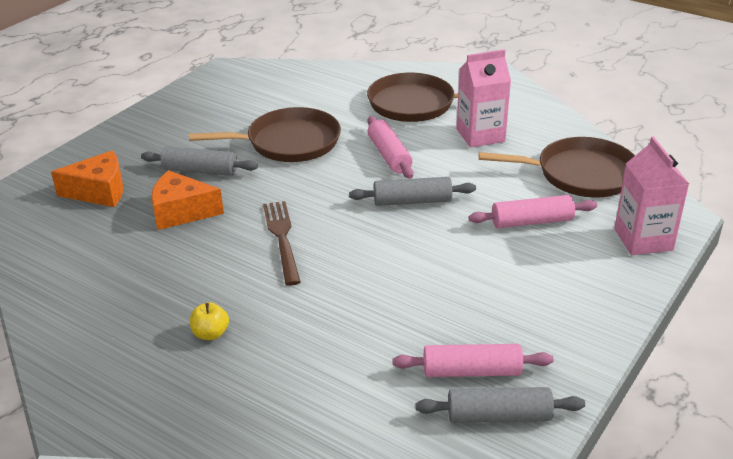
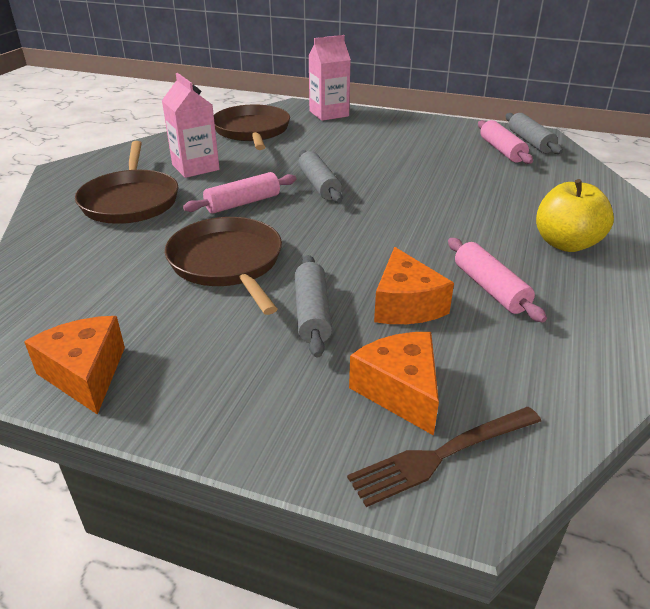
camera: 105 degrees left, 0 degrees up
yellow apple [190,302,229,340] -> yellow apple [536,179,614,252], size x2.00
brown fork [263,201,301,286] -> brown fork moved to [347,407,541,507]
pink rolling pin [469,195,597,228] -> pink rolling pin moved to [448,238,547,323]
none -> orange cheese [24,316,125,415]

